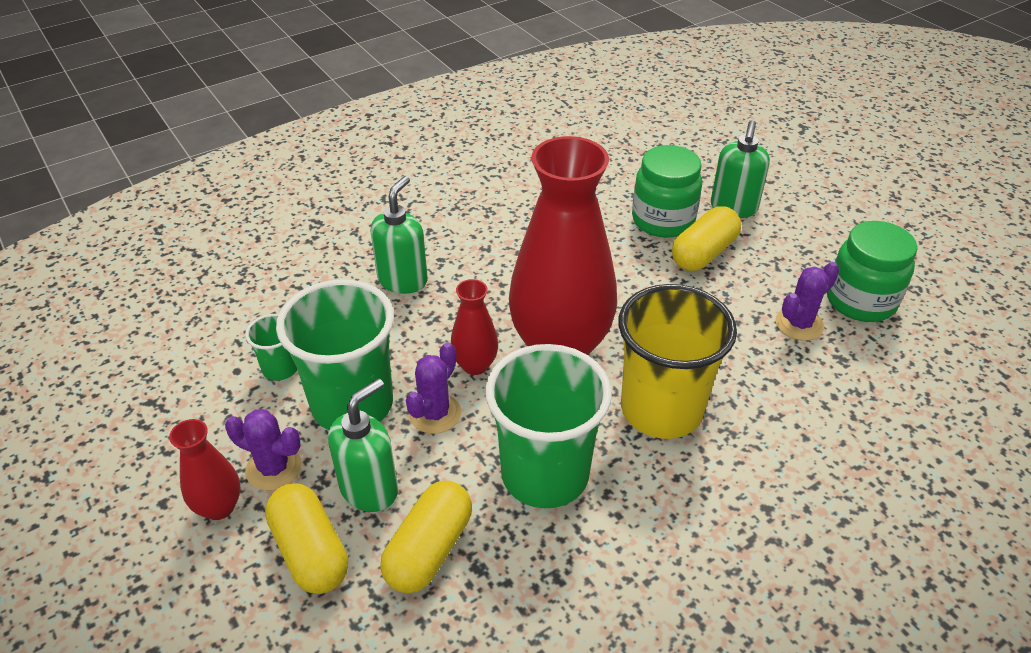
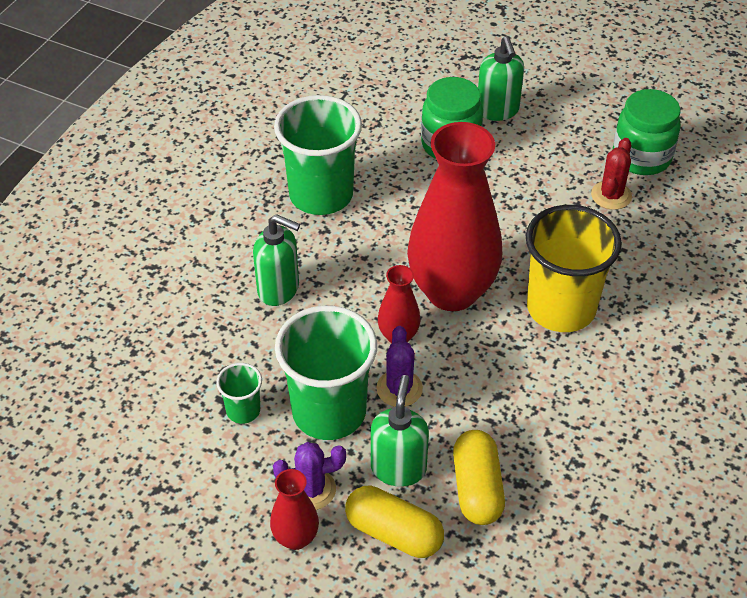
camera: 30 degrees left, 5 degrees up
green soap dispenser [370,176,428,294] -> green soap dispenser turned 120 degrees clockwise [253,214,300,306]
green cup [485,344,612,508] -> green cup moved to [274,95,362,215]
yellow capsule [672,206,741,271] -> none
purple cactus [776,262,839,341] -> red cactus [591,138,632,210]

